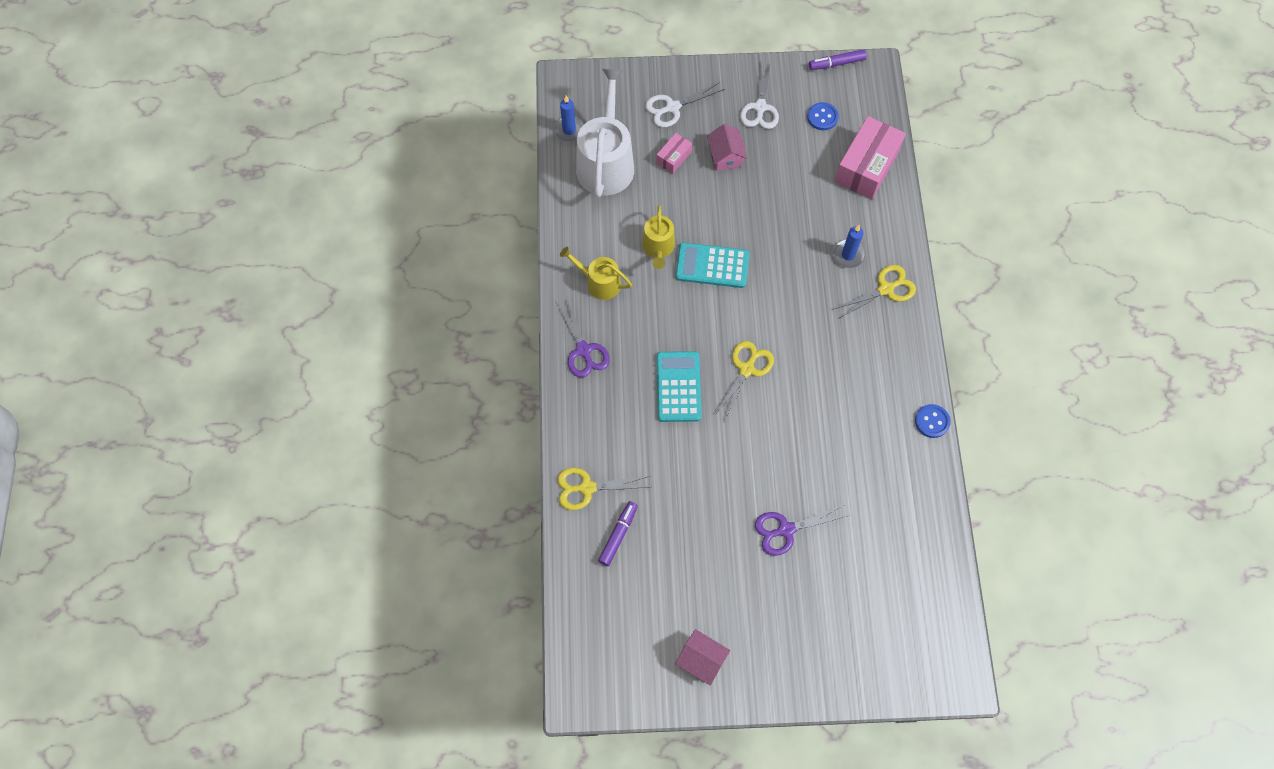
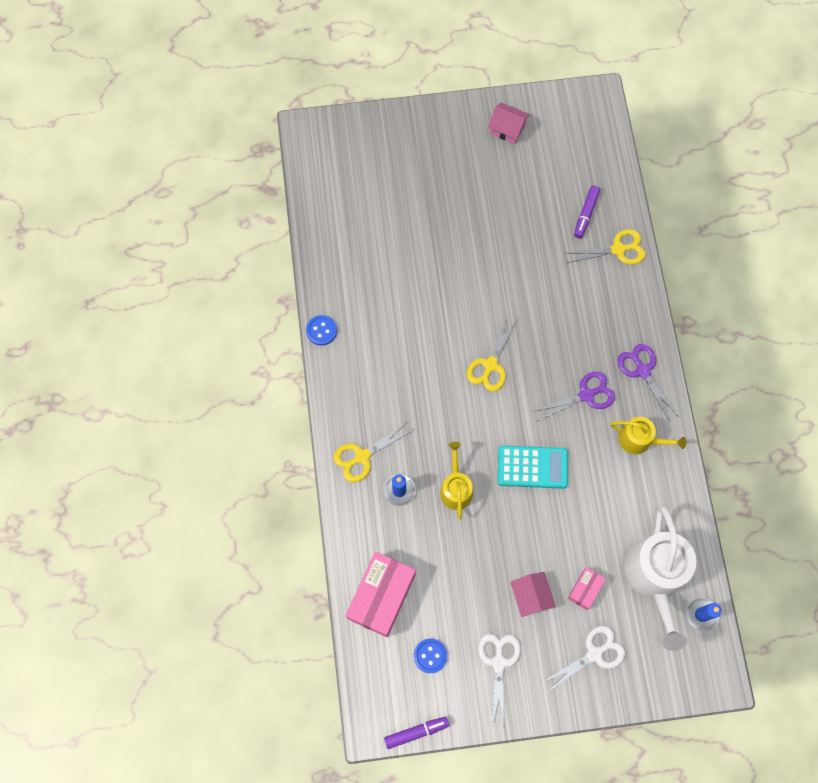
camera: 175 degrees right, 5 degrees up
yellow watering can [642,205,675,269] -> yellow watering can moved to [440,442,473,519]
turquoise calculator [657,351,701,422] -> none
purple scissors [755,505,850,556] -> purple scissors moved to [535,372,615,421]

